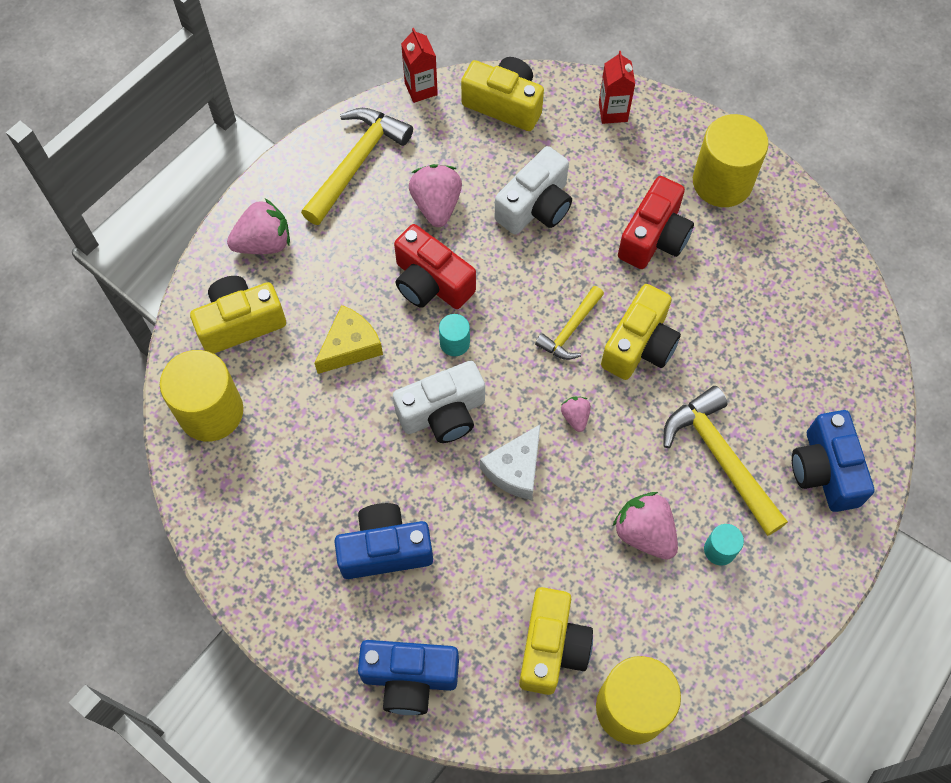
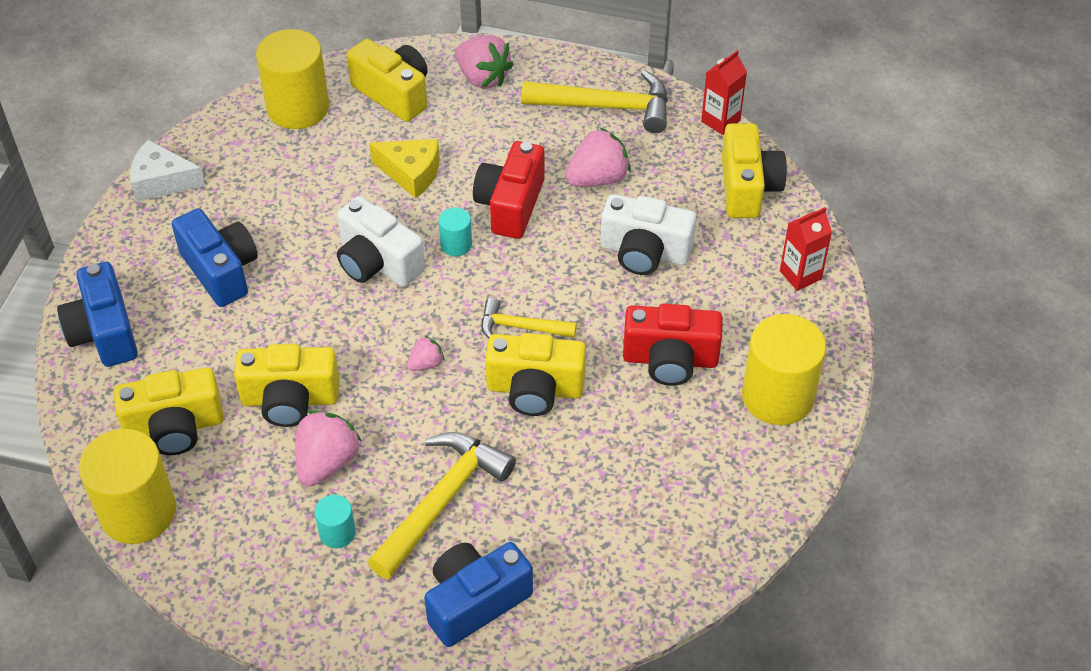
camera: 65 degrees right, 15 degrees down
white cheese [480,424,541,500] -> white cheese moved to [130,140,205,202]
none -> yellow camera [234,344,340,427]

